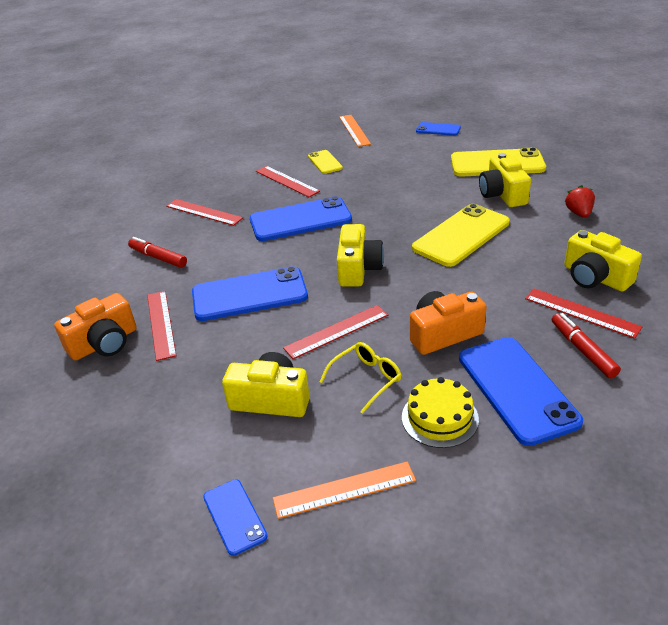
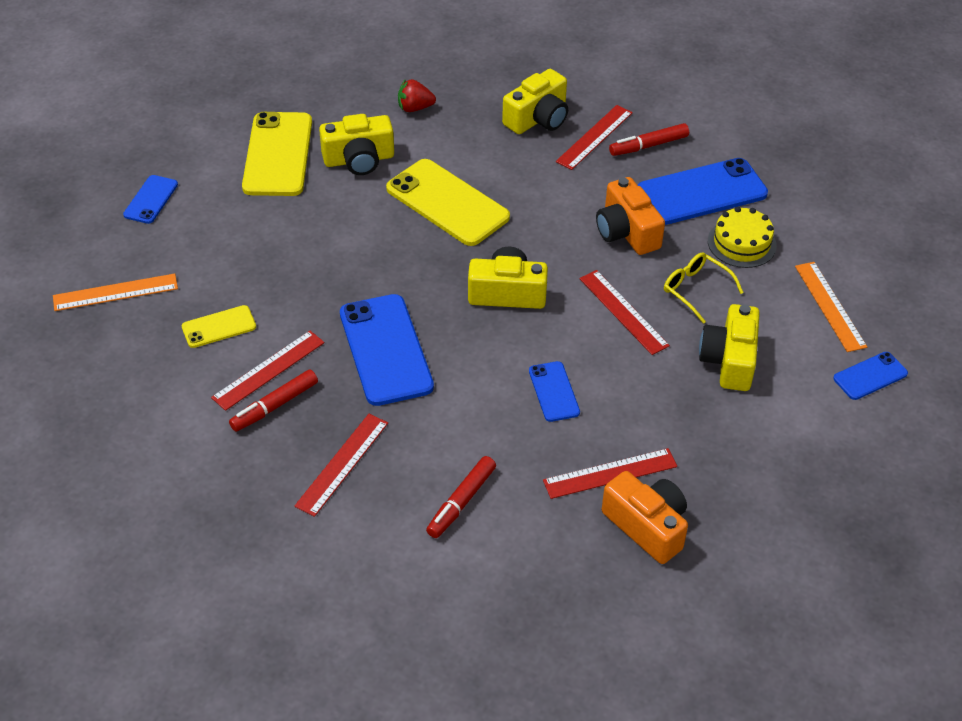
camera: 95 degrees left, 10 degrees up
blue phone [192,266,308,321] -> blue phone [529,361,580,422], size x0.52
none -> red marker [229,369,318,432]

